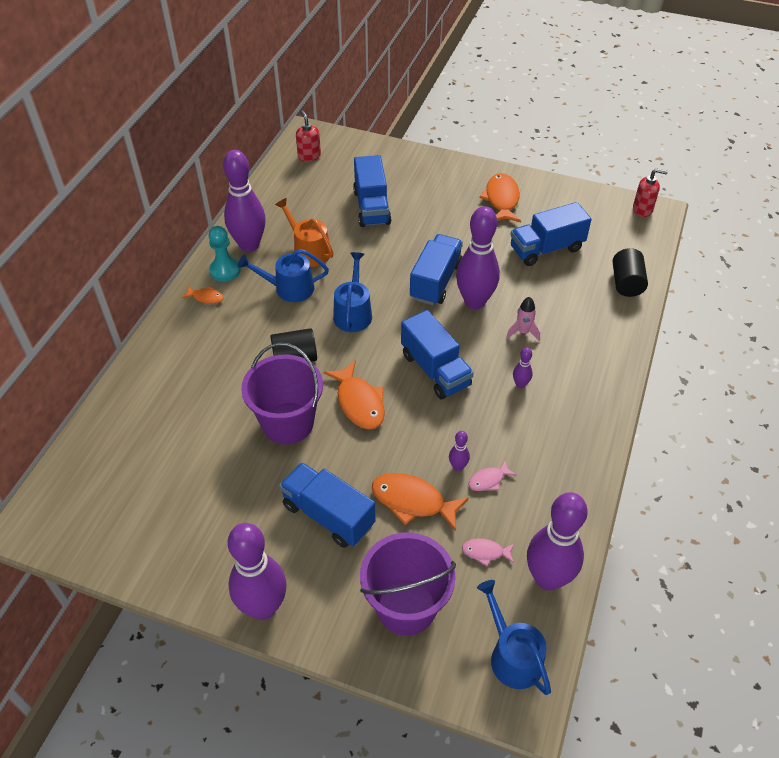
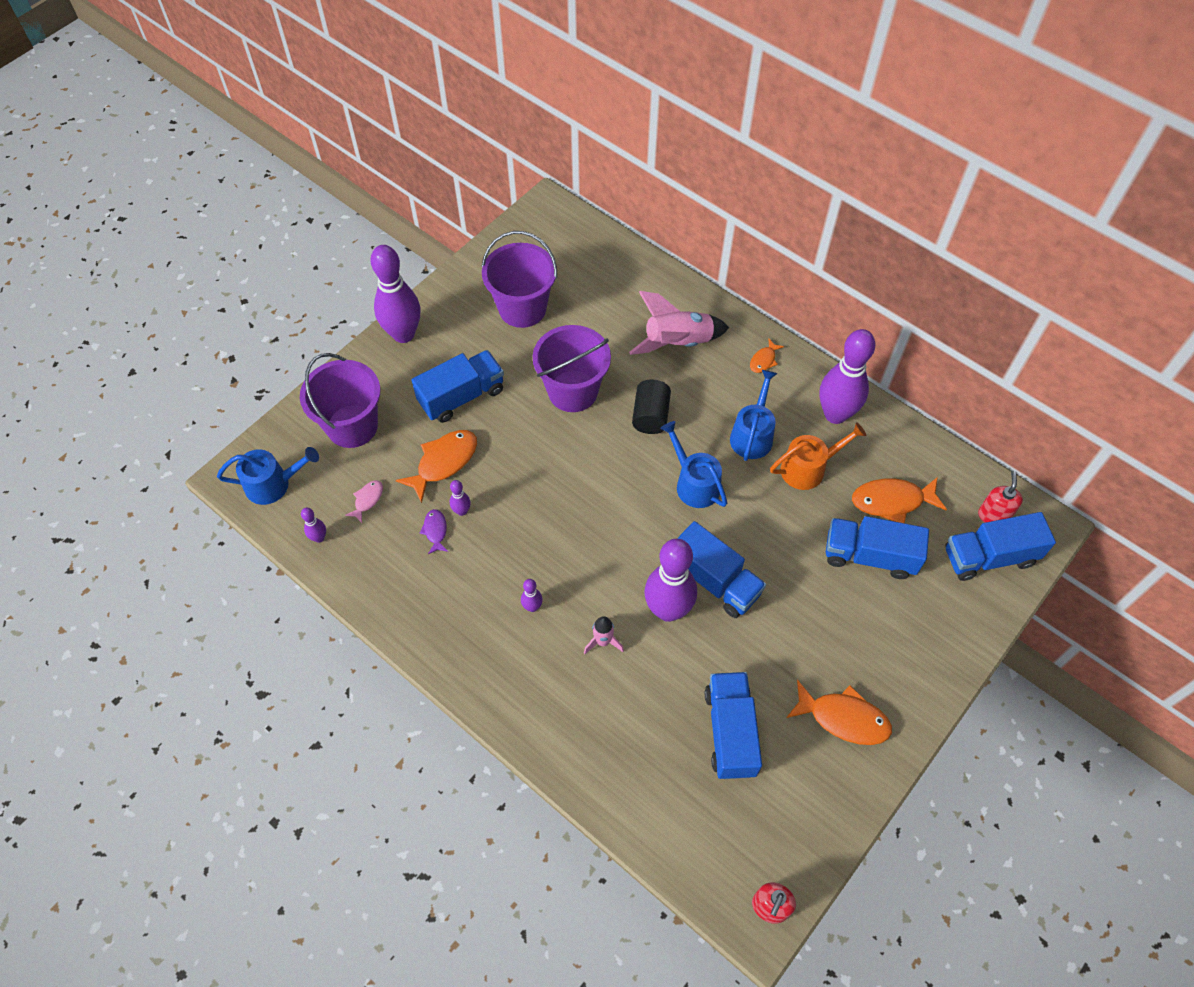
camera: 110 degrees right, 10 degrees up
turquoise pawn [208,226,241,282] -> none
red soap dispenser [296,110,321,162] -> red soap dispenser turned 75 degrees counterclockwise [978,471,1023,523]
orange fish [324,360,385,430] -> orange fish moved to [852,477,947,523]
blue watering can [333,252,372,332] -> blue watering can turned 150 degrees counterclockwise [660,421,727,508]
blue truck [401,310,474,399] -> blue truck moved to [945,512,1056,581]
pink fish [468,461,516,491] -> purple fish [420,509,448,554]
purple bowling pin [527,492,588,591] -> purple bowling pin [301,508,326,543], size x0.42
black cylinder [613,248,648,297] -> none
none -> purple bucket [481,231,557,328]
none -> pink rocket [629,291,729,355]

